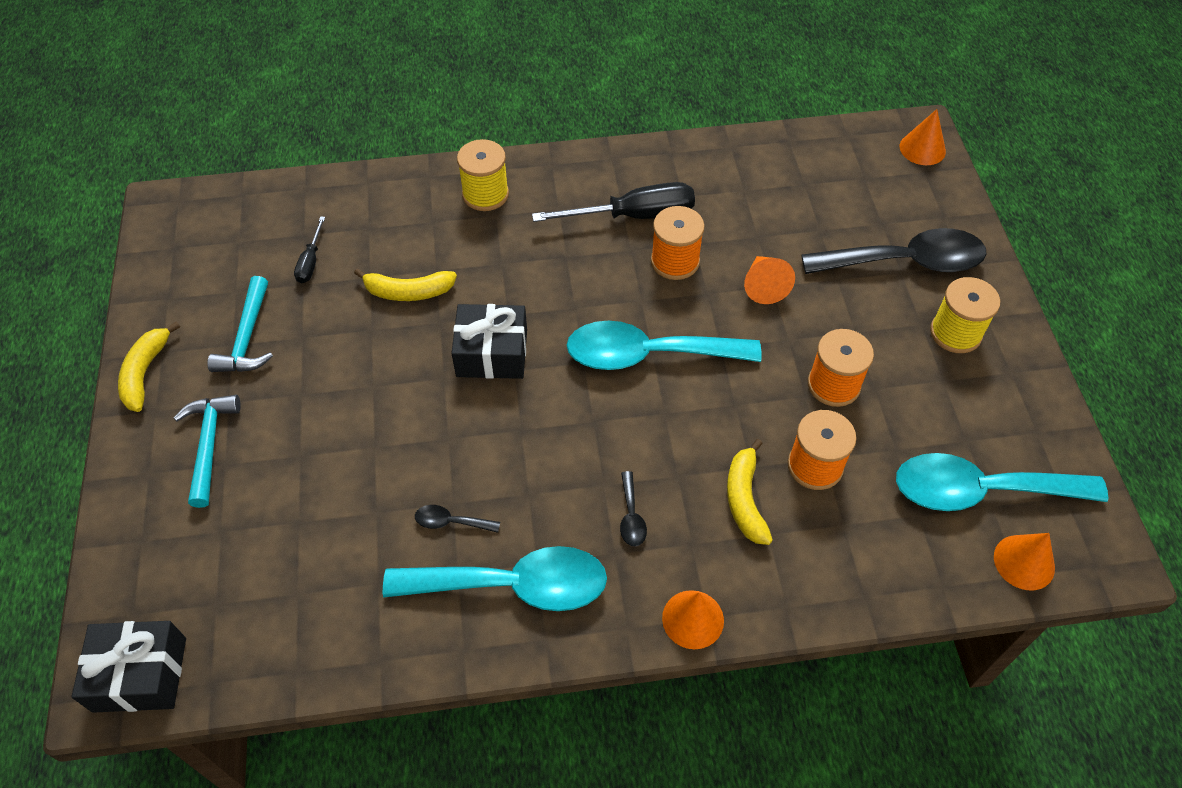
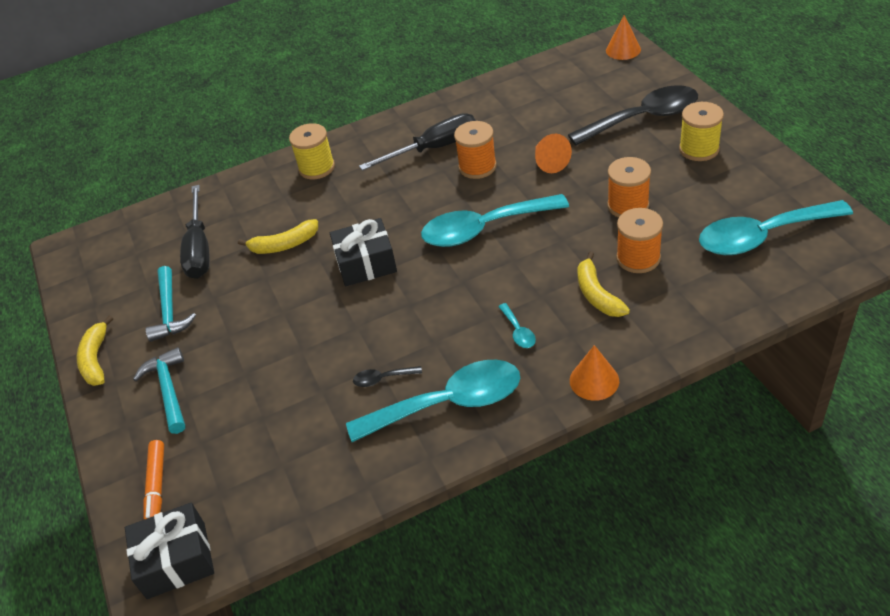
camera: 10 degrees left, 10 degrees down
black screwdriver [294,216,325,283] -> black screwdriver [180,185,210,279], size x1.98
black spoon [620,471,647,546] -> turquoise spoon [498,303,536,348]
orange cone [994,533,1055,590] -> none
none -> orange marker [143,440,164,519]

